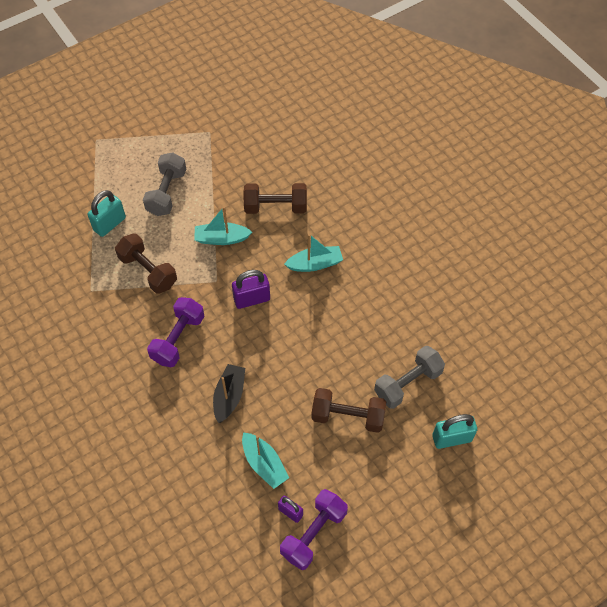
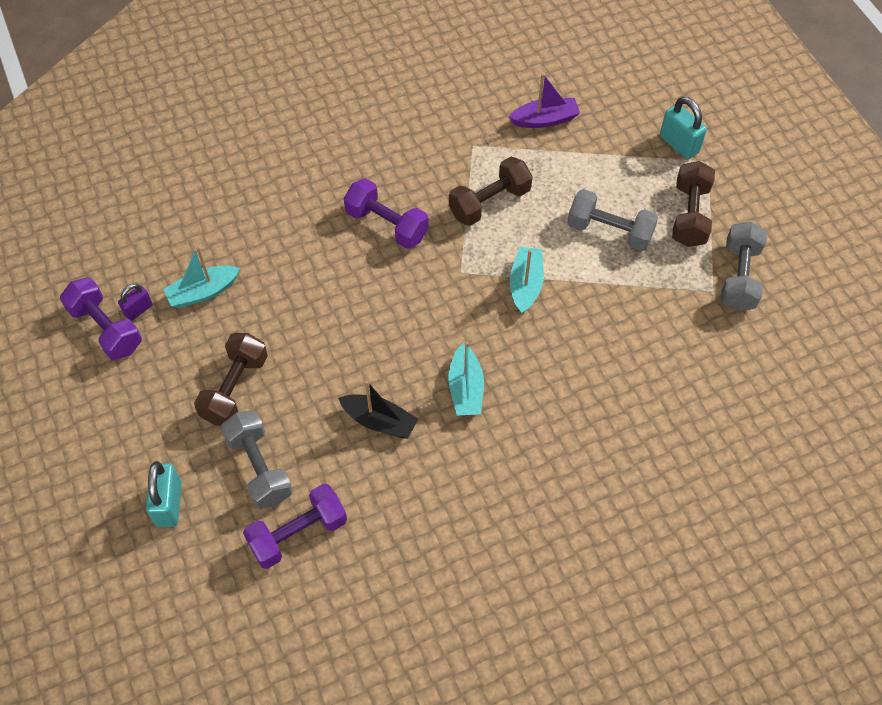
camera: 100 degrees right, 0 degrees up
turquoise padlock [88,190,126,237] -> turquoise padlock moved to [660,97,707,159]
black boat [213,364,245,423] -> black boat moved to [338,381,418,439]
purple padlock [232,270,270,309] -> none
brown dumbbell [244,183,307,214] -> brown dumbbell moved to [672,161,715,247]
none -> purple dumbbell [243,484,347,569]
none -> purple boat [509,73,580,128]
none -> grey dumbbell [721,222,767,311]

